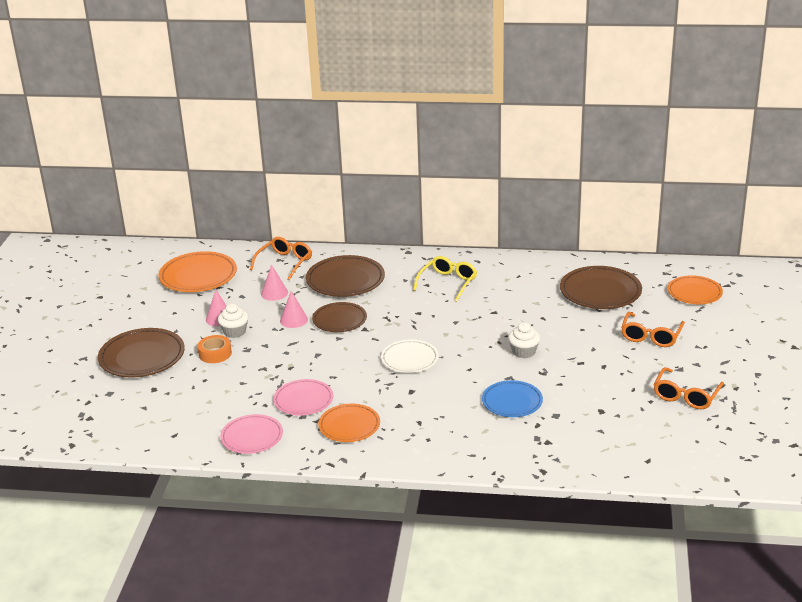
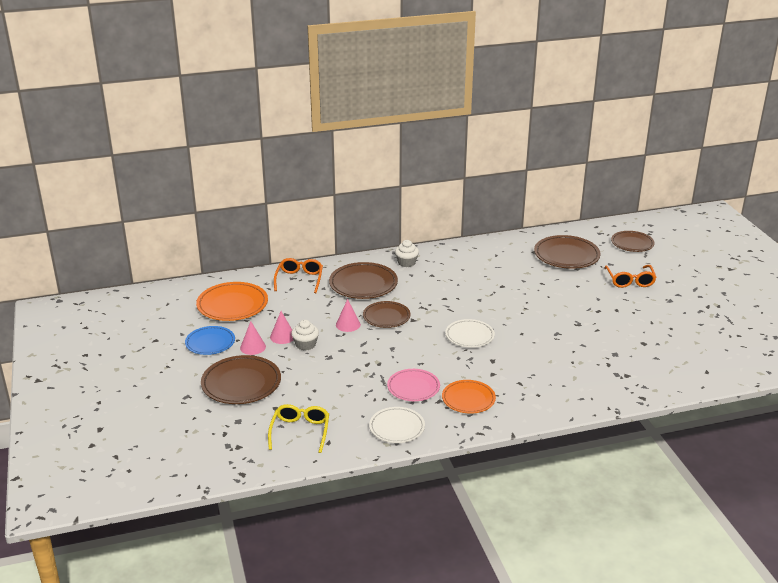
camera: 25 degrees left, 0 degrees up
orange tape [197,335,232,363] -> none
pink plate [220,414,283,454] -> white plate [369,407,425,443]
pink cone [261,264,288,301] -> pink cone moved to [240,321,266,355]
yellow glasses [413,256,477,302] -> yellow glasses moved to [268,404,329,453]
blue plate [482,380,543,417] -> blue plate moved to [185,326,235,355]
white cupcake [508,323,540,358] -> white cupcake moved to [395,240,419,267]
orange glasses [654,367,724,409] -> none
orange plate [668,275,723,304] -> brown plate [611,231,655,252]

